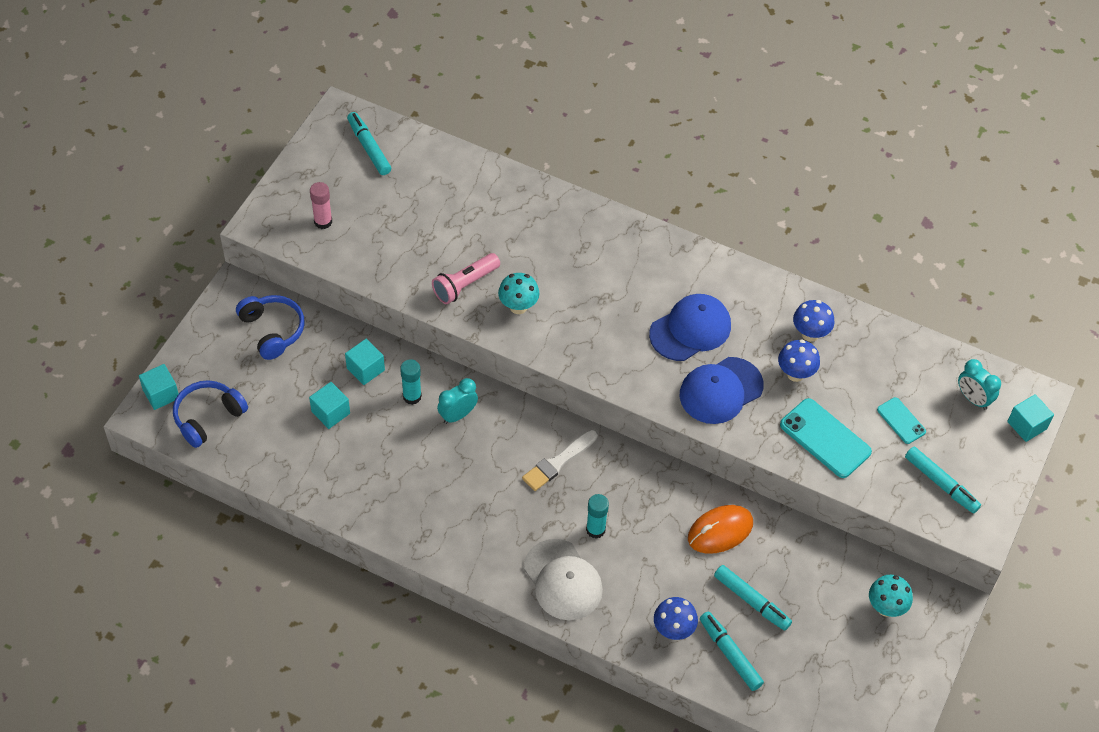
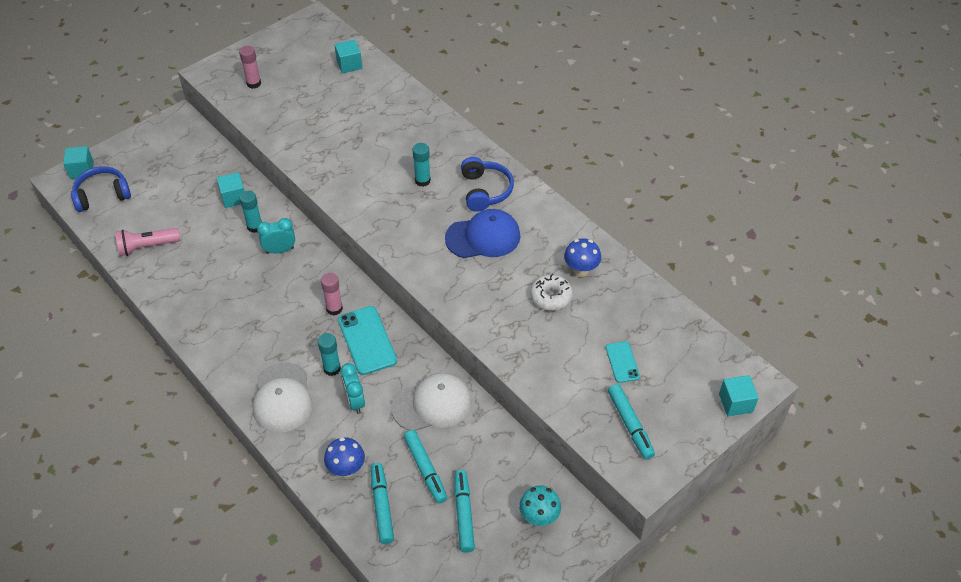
camera: 25 degrees right, 5 degrees down
blue headphones [236,295,305,360] -> blue headphones moved to [461,157,514,212]
turquoise cube [309,382,350,429] -> turquoise cube moved to [334,40,362,73]
turquoise marker [347,112,391,175] -> turquoise marker moved to [455,470,475,552]
pink flashlight [432,253,500,304] -> pink flashlight moved to [115,228,180,256]
turquoise mushroom [498,273,539,314] -> none
white brush [522,430,598,491] -> pink glue stick [321,273,343,315]
blue cap [680,357,764,424] -> none
orange mouse [688,505,753,554] -> white cap [391,373,472,431]
blue mushroom [778,339,820,382] -> white donut [530,273,573,311]
turquoise phone [780,398,872,478] -> turquoise phone moved to [338,306,397,375]
turquoise clock [958,359,1001,410] -> turquoise clock moved to [341,363,365,414]
none -> turquoise glue stick [413,143,431,187]

